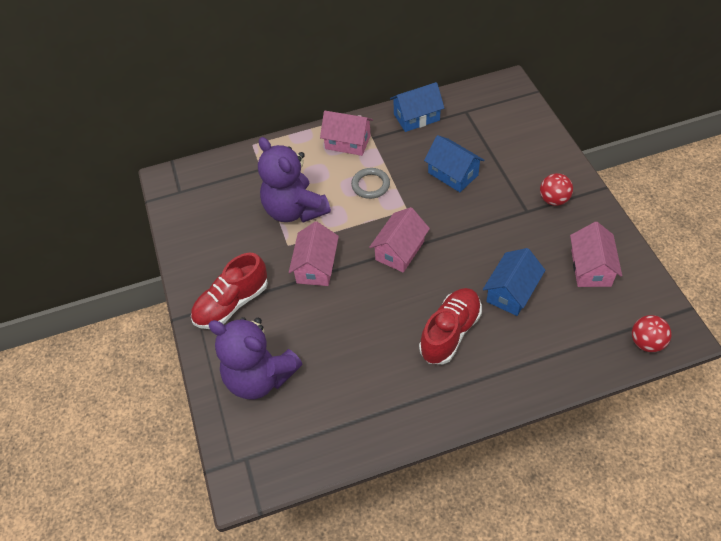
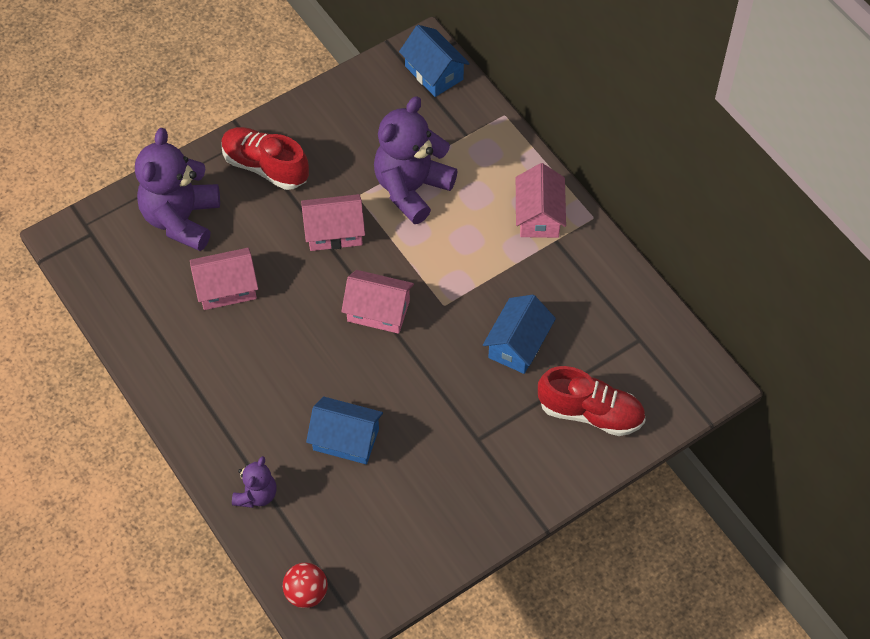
camera: 70 degrees right, 5 degrees up
grey ring [351,168,390,199] -> none
blue house [390,82,444,132] -> blue house moved to [399,25,470,97]
red shoe [419,288,482,364] -> red shoe moved to [538,366,645,436]
red ball [540,173,573,206] -> none
pink house [570,222,622,287] -> pink house moved to [190,248,258,310]
none -> purple teddy bear [232,456,277,508]

